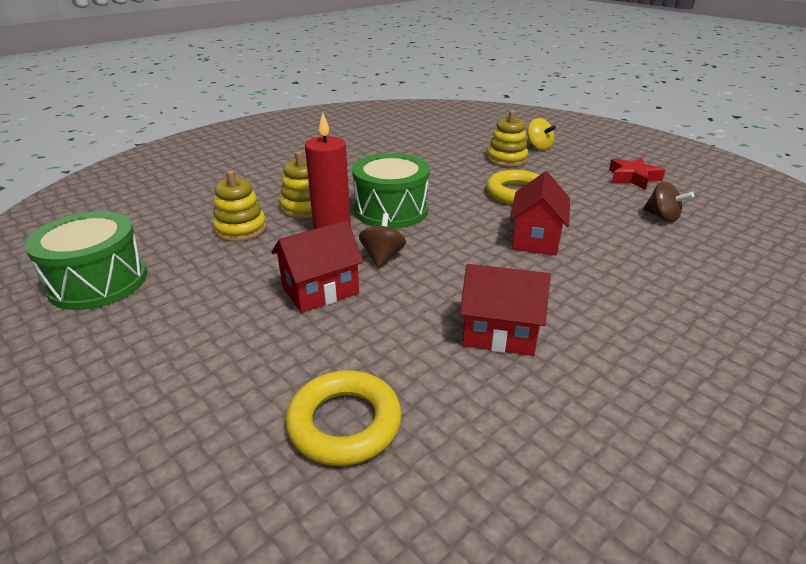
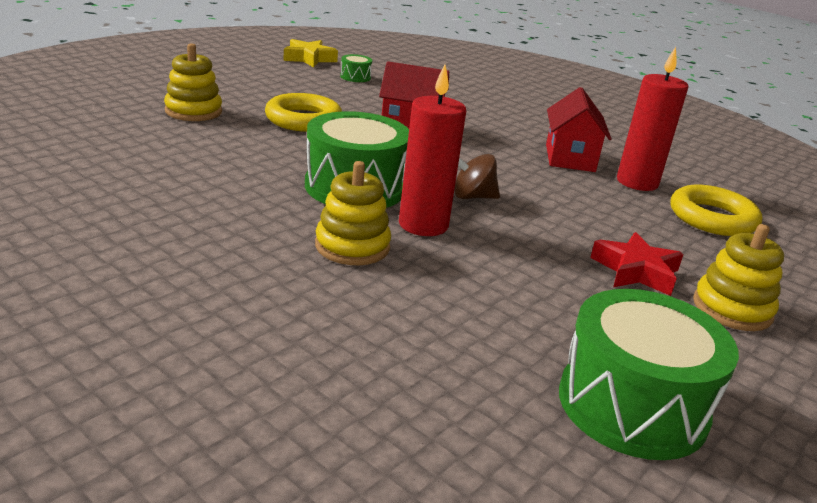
camera: 100 degrees left, 5 degrees down
yellow stacking toy [213,170,267,242] -> yellow stacking toy moved to [693,224,784,331]
red house [271,220,364,313] -> none
yellow spinning top [527,118,556,150] -> none
red star [609,157,665,190] -> red star moved to [590,232,684,296]
brown spinning top [643,181,694,222] -> green drum [340,54,372,82]
none -> yellow star [283,39,338,67]
none -> red candle [617,47,688,191]

